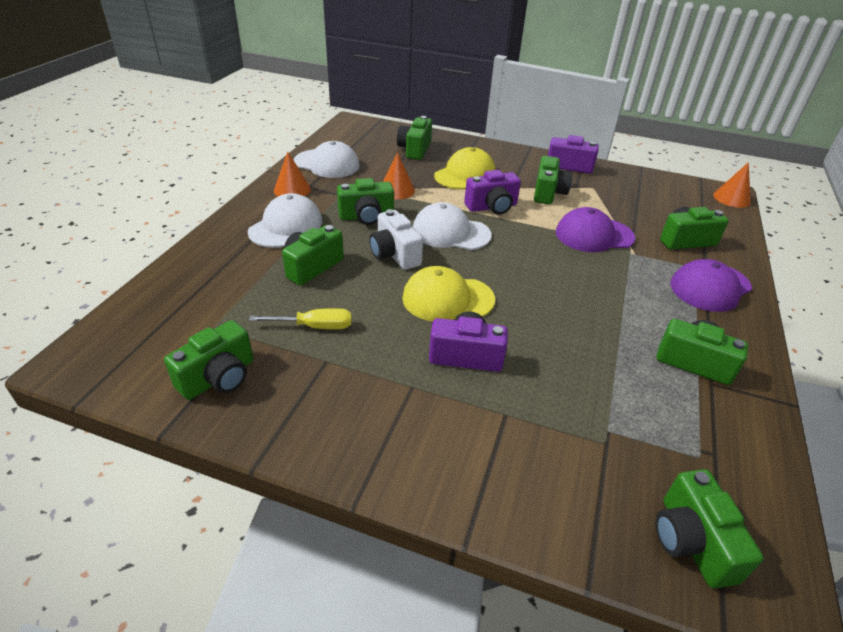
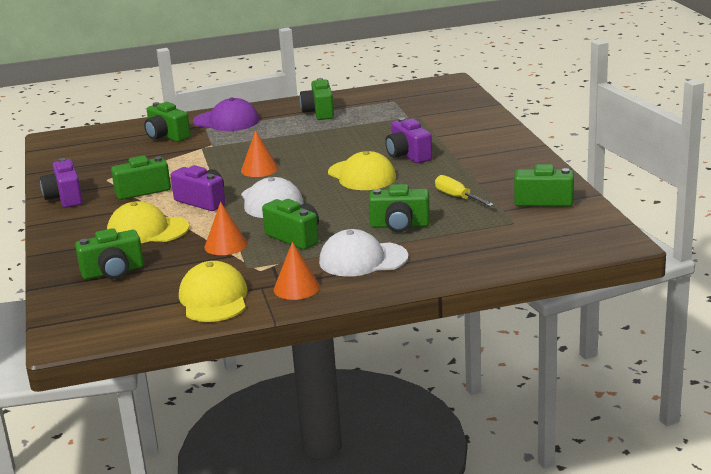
camera: 120 degrees left, 15 degrees down
white cap [294,141,360,178] -> yellow cap [179,261,247,322]
white camera [369,209,423,270] -> none
purple cap [556,207,635,252] -> none
green camera [655,469,764,589] -> none
orange cone [713,162,751,208] -> orange cone moved to [241,130,278,177]

